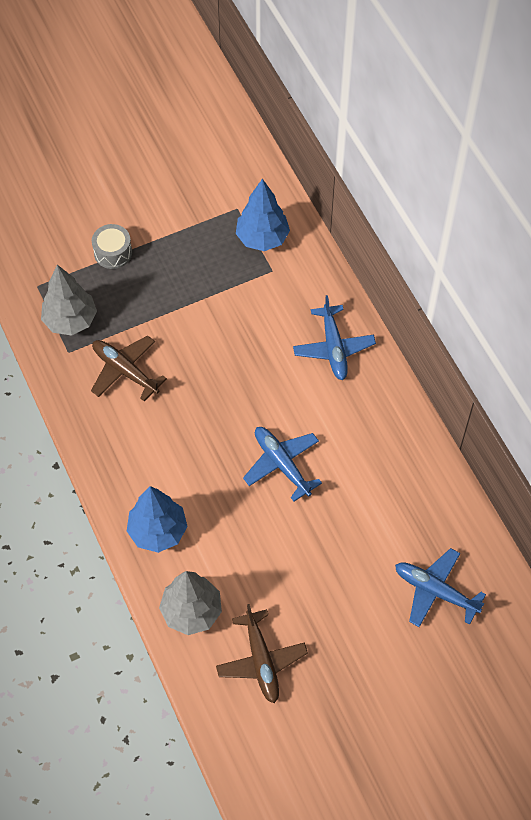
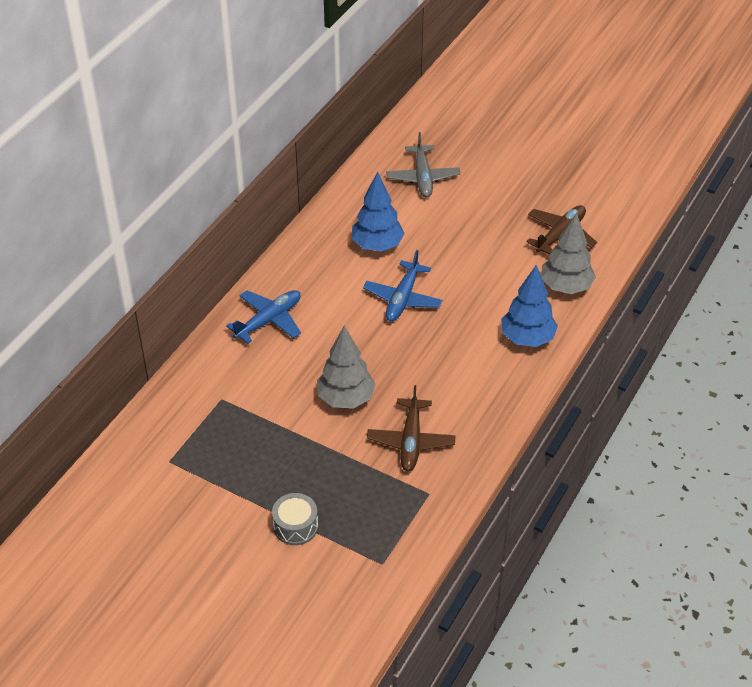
camera: 125 degrees left, 15 degrees down
grey tree [41,265,97,335] -> grey tree moved to [317,326,376,409]
blue tree [236,179,290,251] -> blue tree moved to [352,172,405,252]
blue plane [395,548,486,627] -> grey plane [386,132,461,198]

